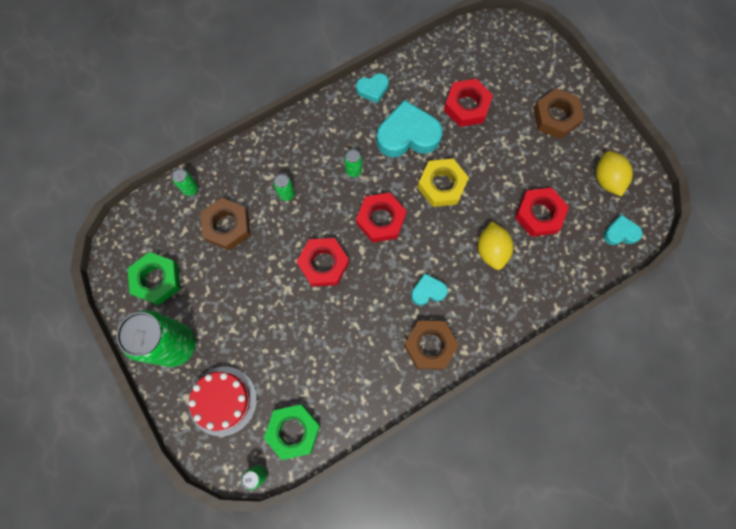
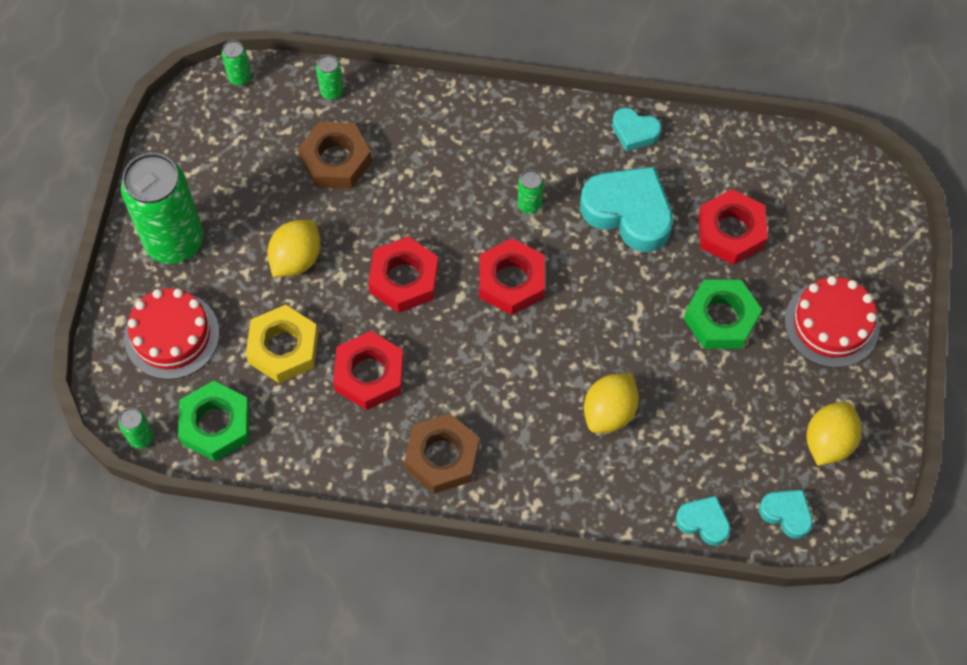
camera: 40 degrees right, 10 degrees down
green nut [128,252,181,305] -> green nut moved to [684,280,762,349]
green can [273,174,295,201] -> green can moved to [222,40,251,86]
turquoise heart [411,273,448,305] -> turquoise heart moved to [676,496,731,546]
yellow nut [418,159,469,207] -> yellow nut moved to [246,305,318,383]
red nut [515,188,569,237] -> red nut moved to [333,331,404,410]
brown nut [533,88,584,139] -> red cake [785,276,880,368]
none -> yellow lemon [267,220,321,277]

